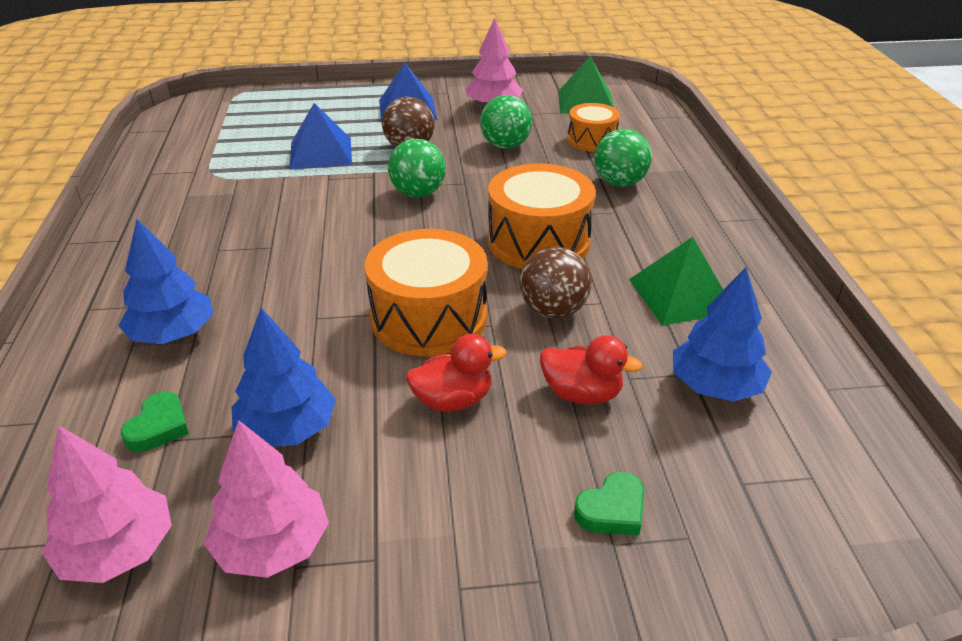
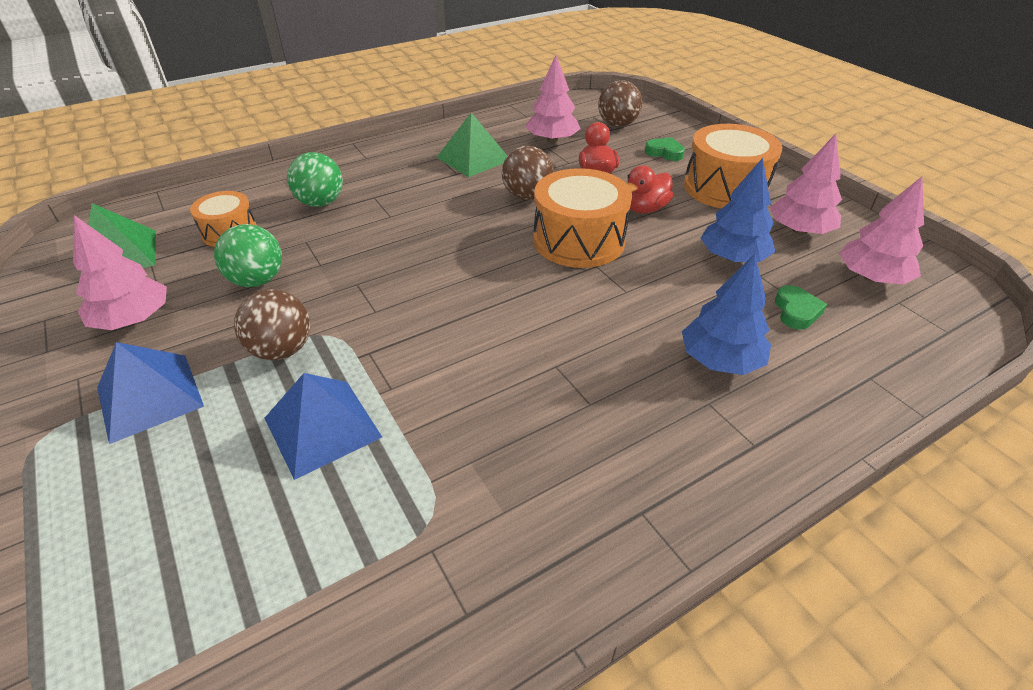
camera: 115 degrees left, 5 degrees up
green heart [121,392,189,452] -> green heart turned 105 degrees clockwise [775,285,827,330]
green ball [388,139,446,197] -> none
red duck [406,334,507,412] -> red duck turned 90 degrees counterclockwise [627,165,673,213]
orange drum [488,164,596,269] -> orange drum moved to [684,124,782,209]
blue tree [673,267,772,402] -> pink tree [526,55,580,143]
none -> brown ball [598,80,642,127]

